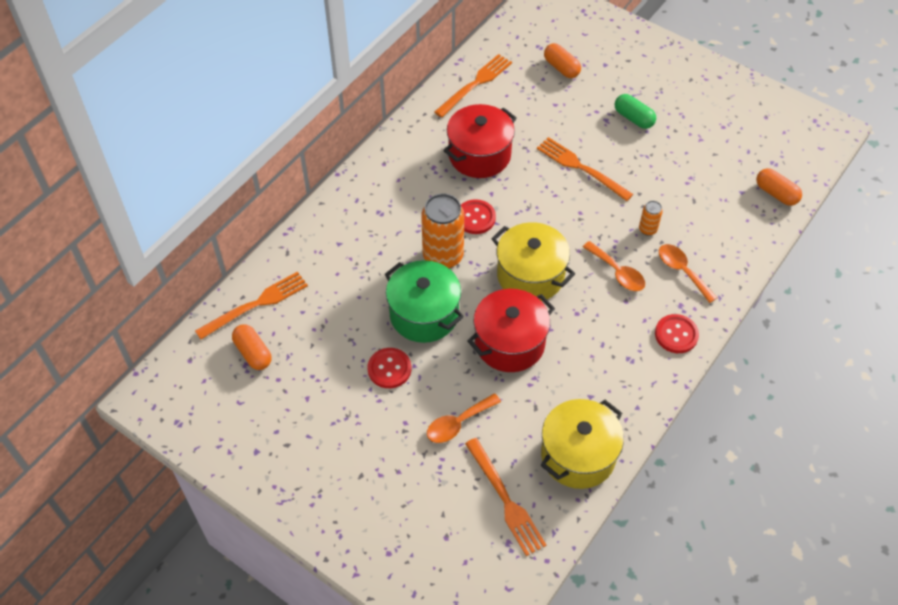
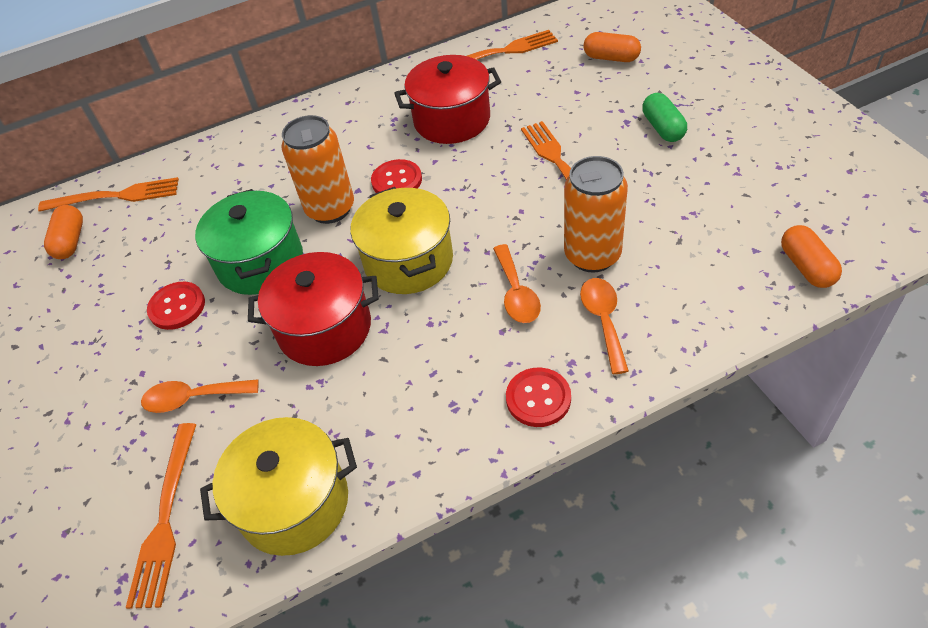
camera: 35 degrees right, 5 degrees down
orange capsule [544,43,581,78] -> orange capsule turned 60 degrees counterclockwise [583,32,641,62]
orange can [639,201,663,236] -> orange can [564,156,628,272], size x2.12

